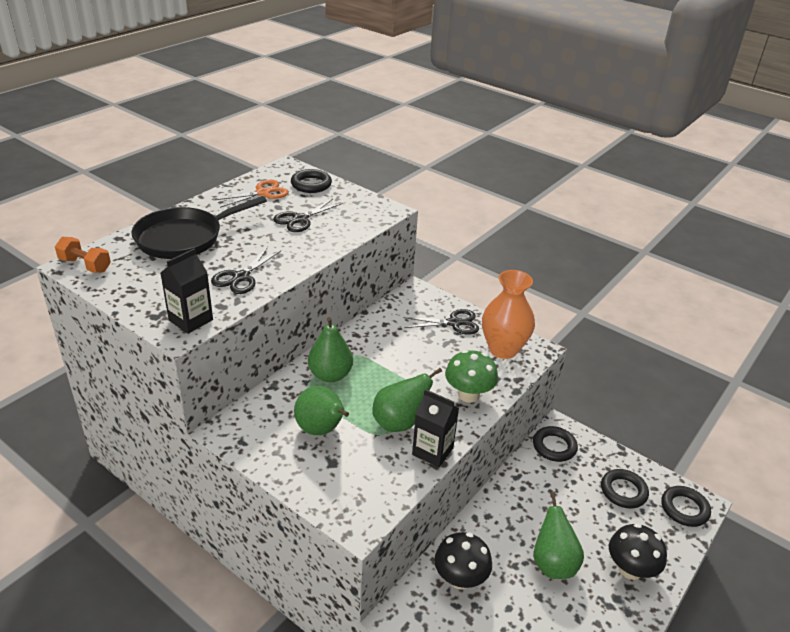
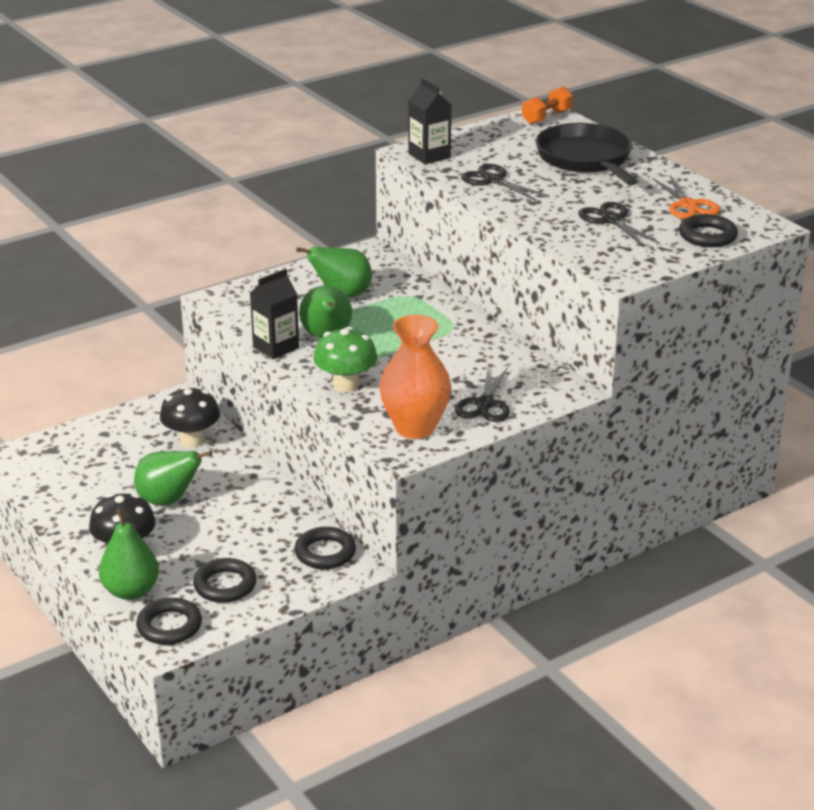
camera: 110 degrees right, 5 degrees down
green pear [308,317,353,382] -> green pear moved to [99,509,159,600]

